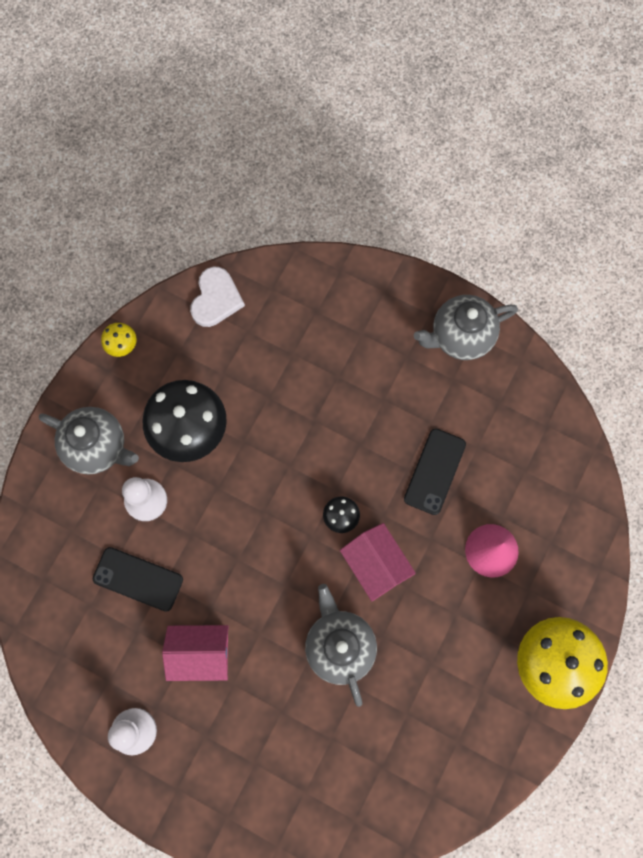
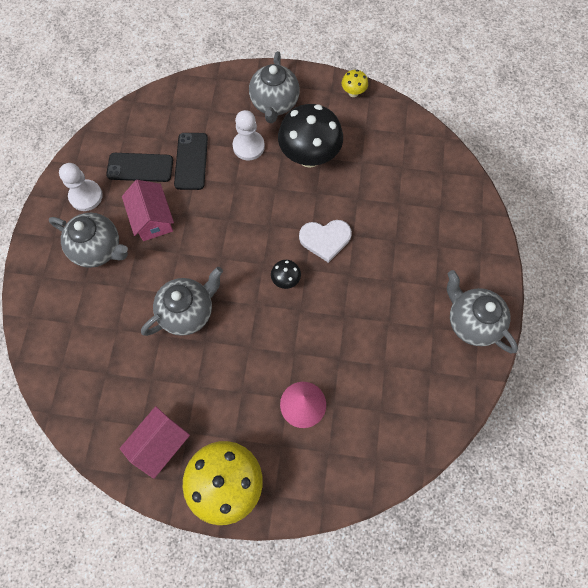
camera: 70 degrees right, 5 degrees down
white heart [190,267,245,327] -> white heart moved to [299,220,352,263]
pink house [340,523,416,601] -> pink house moved to [120,406,190,479]
black phone [404,429,466,515] -> black phone moved to [106,153,173,182]
none -> grey teapot [49,213,128,268]

